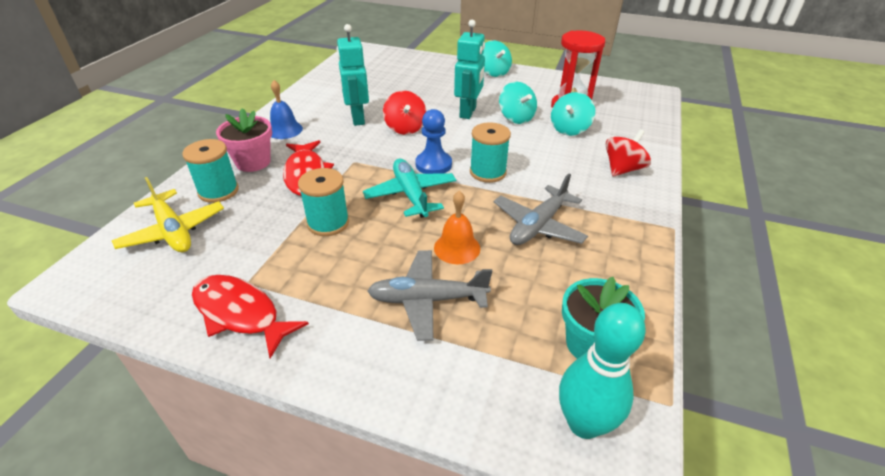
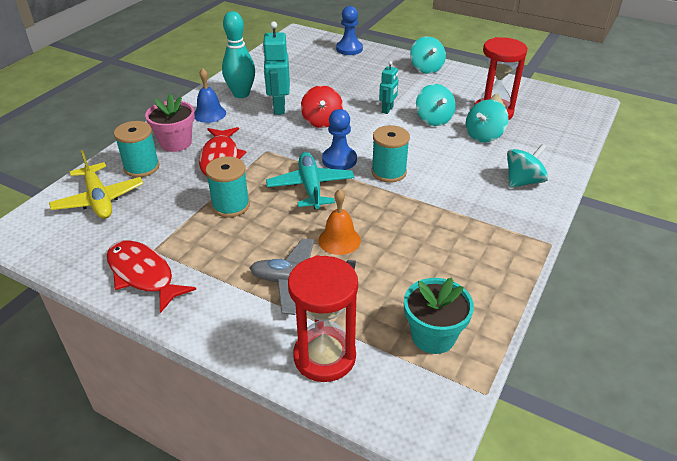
camera: 10 degrees right, 0 degrees up
turquoise robot [454,20,485,119] -> turquoise robot [379,61,398,114], size x0.59
grey plane [494,173,588,245] -> none
turquoise bowling pin [559,303,646,439] -> turquoise bowling pin moved to [222,11,255,98]
red spinning top [605,129,651,176] -> turquoise spinning top [507,144,548,188]
none -> red hourglass [288,255,358,382]
none -> blue pawn [336,6,363,55]

